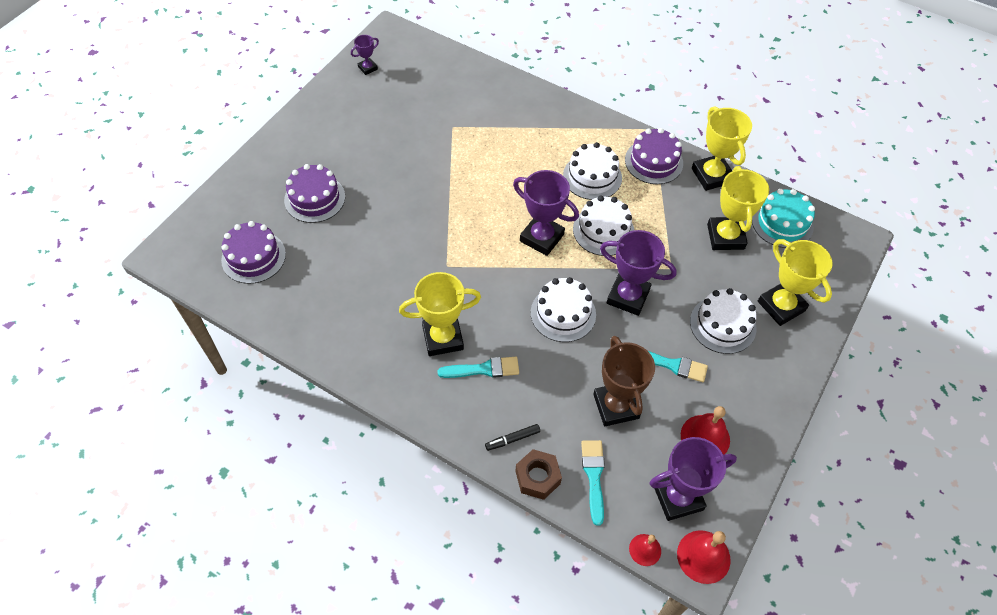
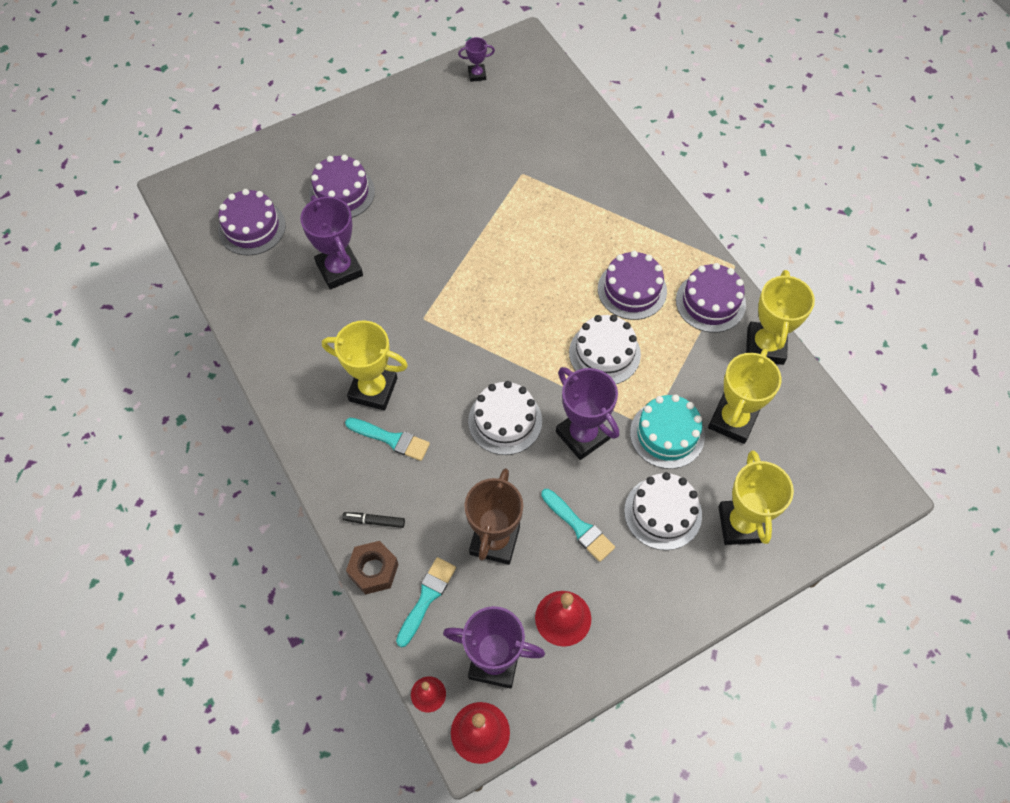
camera: 30 degrees right, 5 degrees up
purple trophy [513,170,579,256] -> purple trophy moved to [300,195,363,290]
white cake [563,142,622,200] -> purple cake [598,251,667,320]
turquoise cake [752,189,815,248] -> turquoise cake moved to [630,395,705,469]

